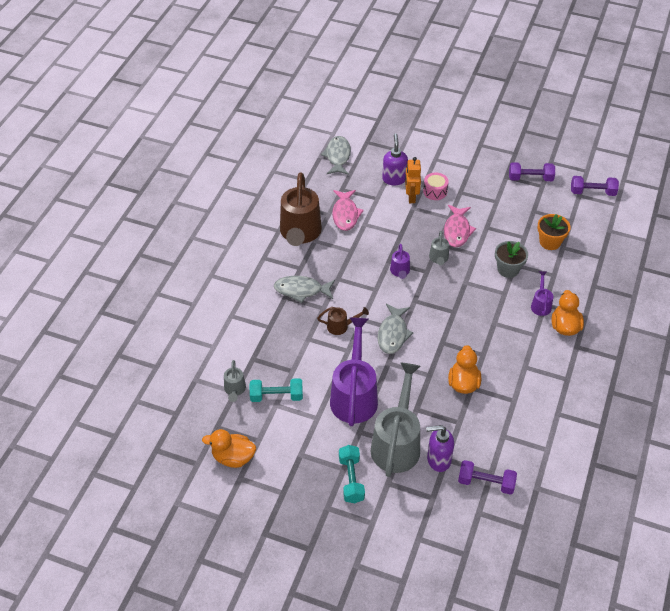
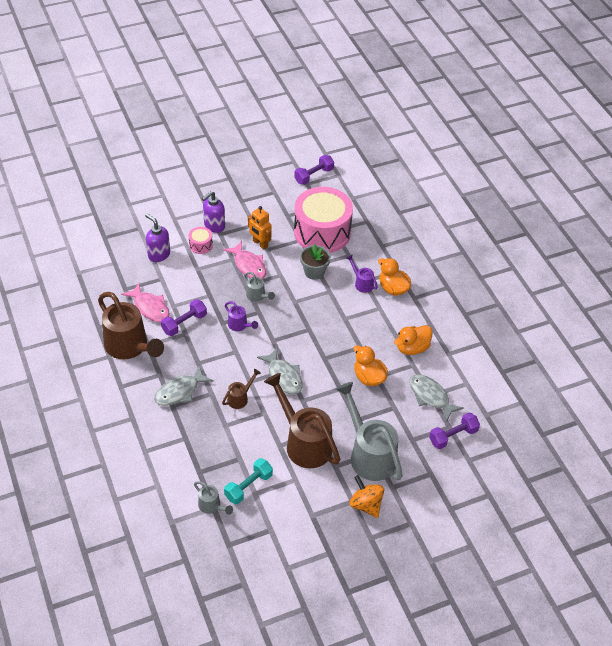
camera: 45 degrees left, 0 degrees up
orange duck [202,429,256,468] -> orange duck moved to [394,325,433,355]
grey fish [321,136,351,175] -> grey fish moved to [409,374,464,421]
purple watering can [330,317,378,426] -> brown watering can [264,373,340,468]
turquoise dumbbell [339,445,365,503] -> orange spinning top [350,475,384,518]
orange robot [405,157,421,203] -> orange robot moved to [248,206,272,249]
purple soap dispenser [426,425,454,472] -> purple soap dispenser moved to [202,191,225,233]
purple dumbbell [509,162,555,181] -> purple dumbbell moved to [161,299,207,336]
orange flower pot [537,214,571,250] -> pink drum [294,187,353,253]

